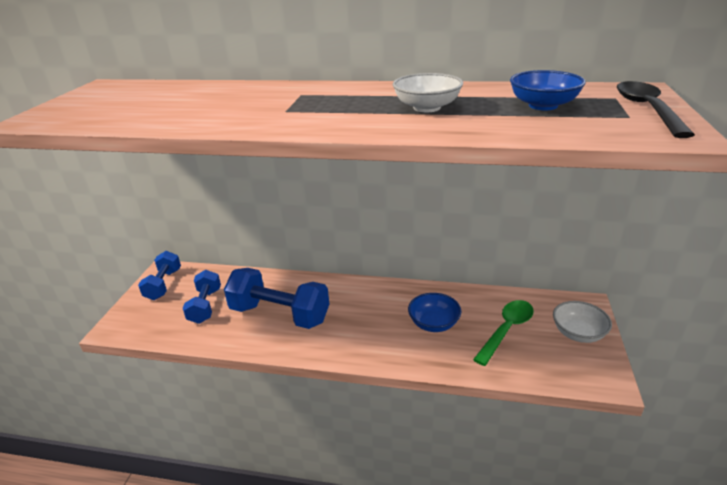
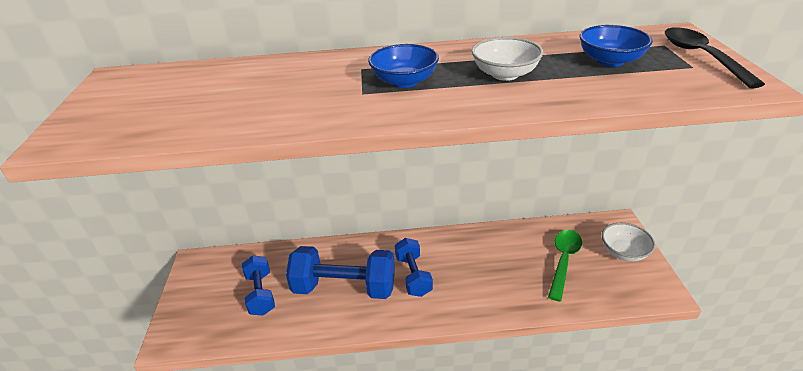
camera: 15 degrees left, 5 degrees up
blue dumbbell [138,251,181,300] -> blue dumbbell moved to [395,238,433,297]
blue bowl [408,293,461,332] -> blue bowl moved to [368,44,439,88]

